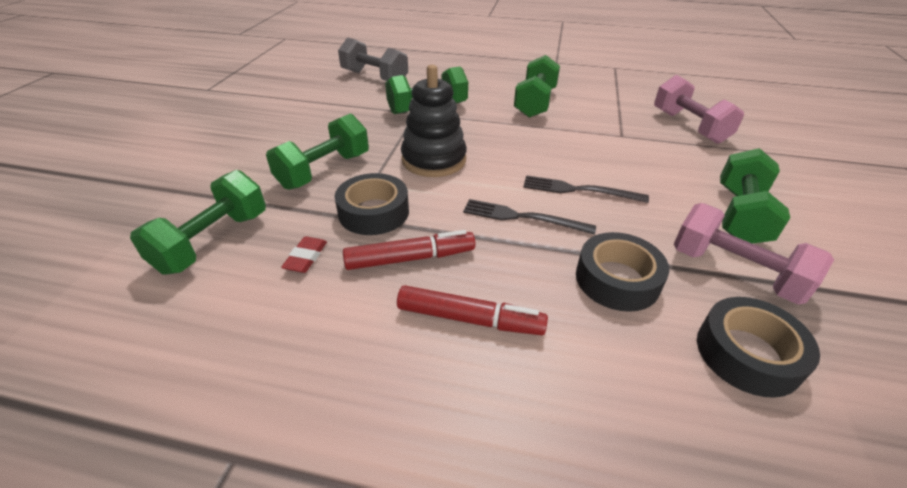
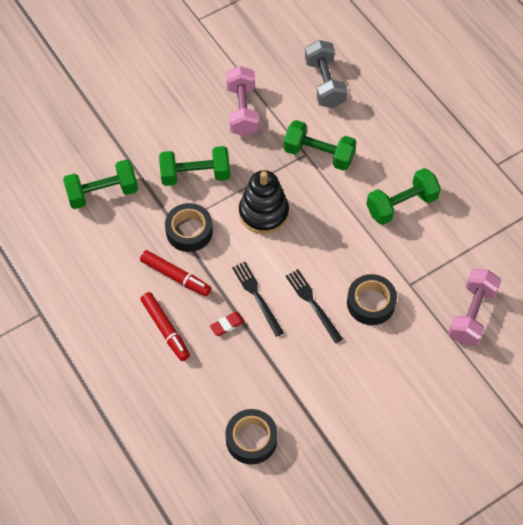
camera: 45 degrees right, 20 degrees up
red eraser [281,236,327,273] -> red eraser moved to [210,312,245,336]
black tape [576,232,669,312] -> black tape moved to [347,274,397,325]
pink dumbbell [674,203,834,305] -> pink dumbbell moved to [226,66,259,136]
green dumbbell [720,148,790,244] -> none

